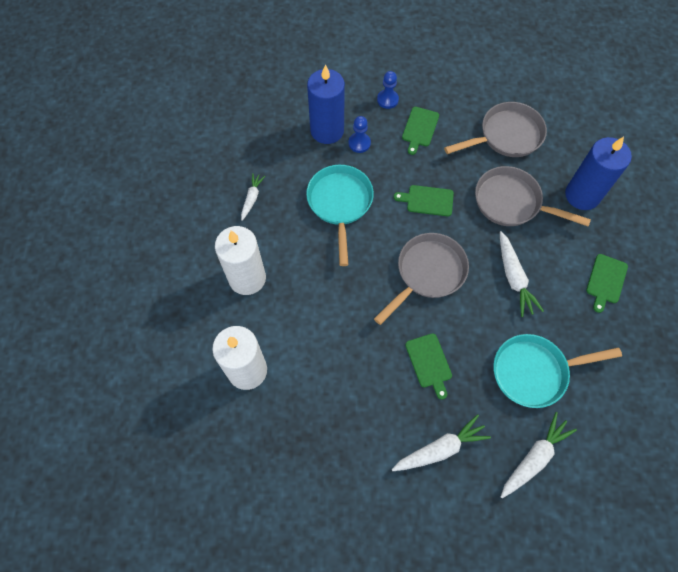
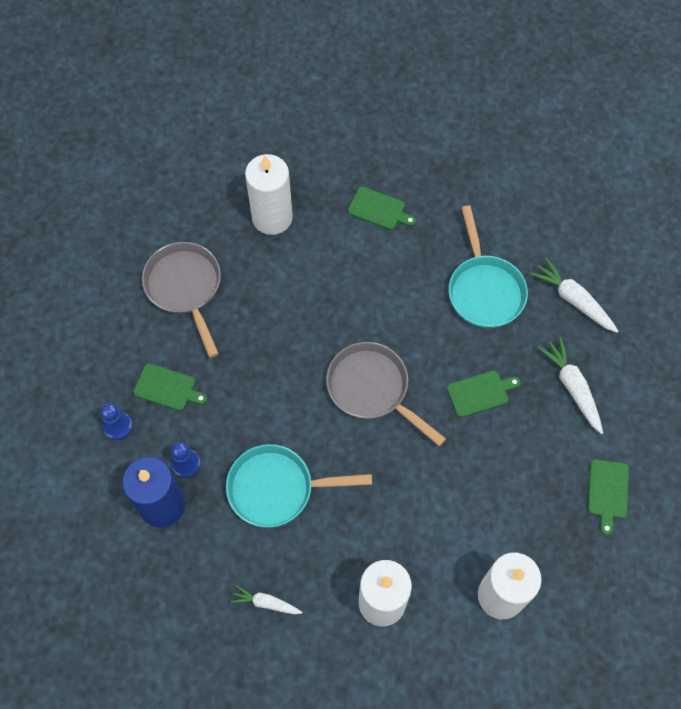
camera: 90 degrees left, 0 degrees up
green cutting board [394,185,454,217] -> green cutting board moved to [588,459,629,535]
grey pan [475,166,591,226] -> none
white carrot [500,231,544,317] -> none
blue candle [565,137,632,210] -> white candle [245,154,293,235]

